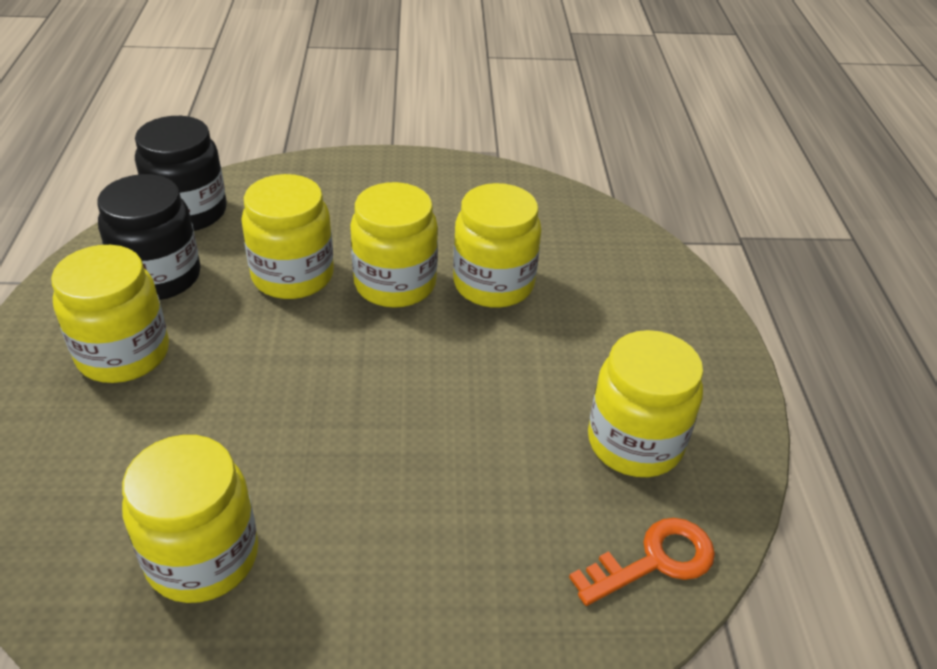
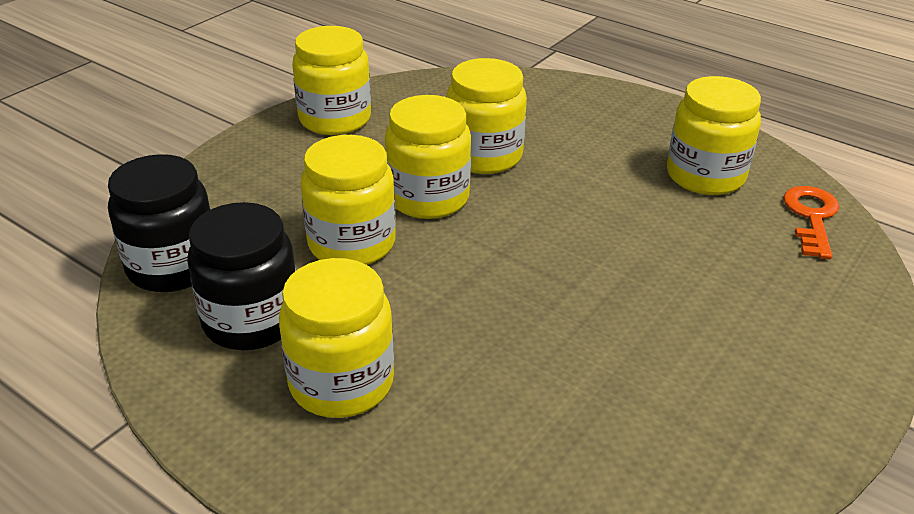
camera: 50 degrees left, 5 degrees down
yellow jar [122,435,258,603] -> yellow jar moved to [292,26,371,135]

